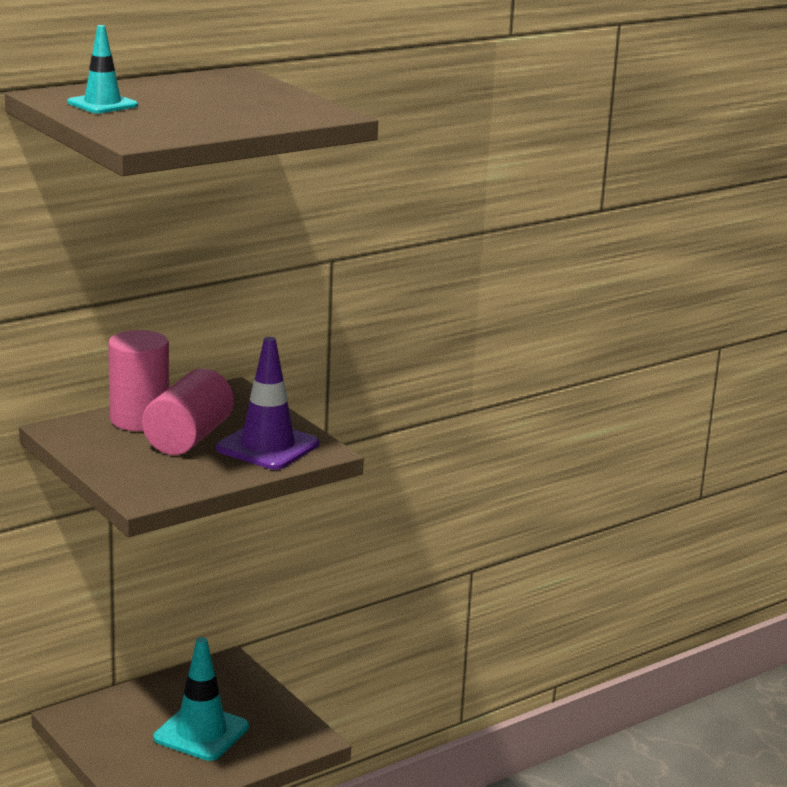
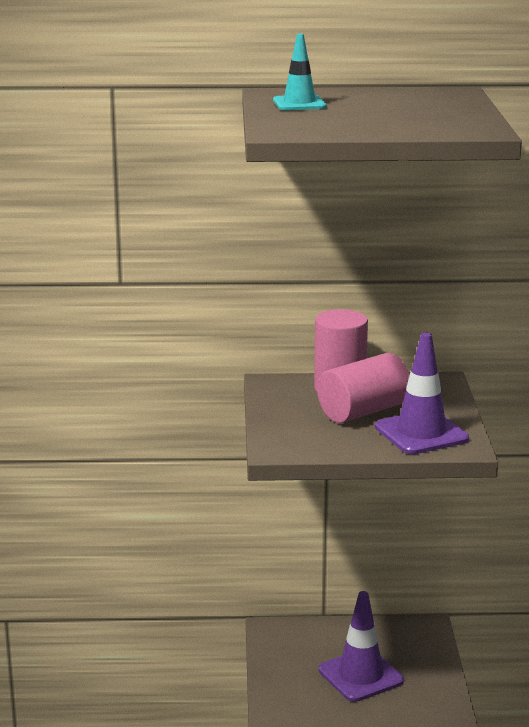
camera: 35 degrees right, 0 degrees up
turquoise traffic cone [154,637,249,761] -> purple traffic cone [319,591,404,702]

